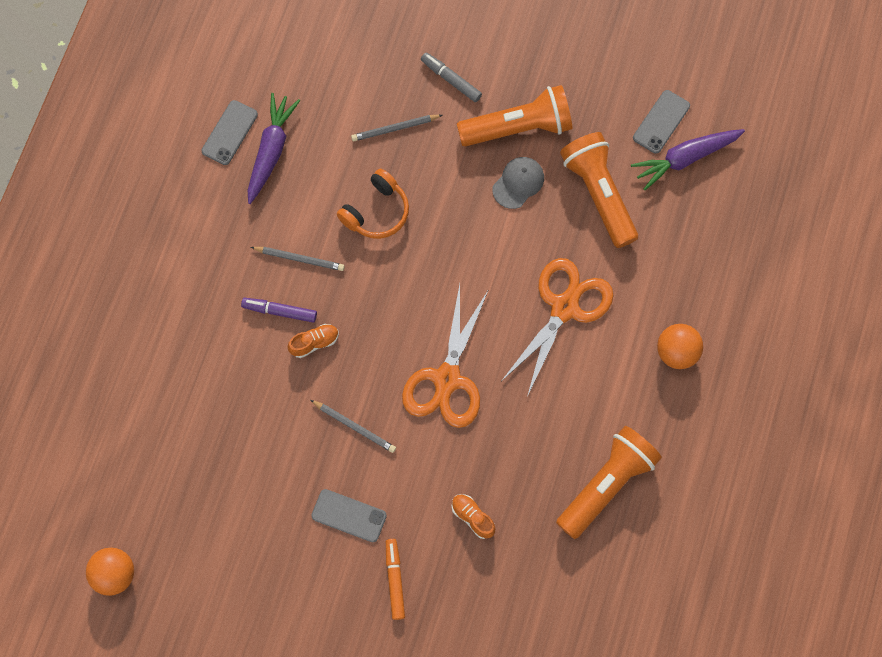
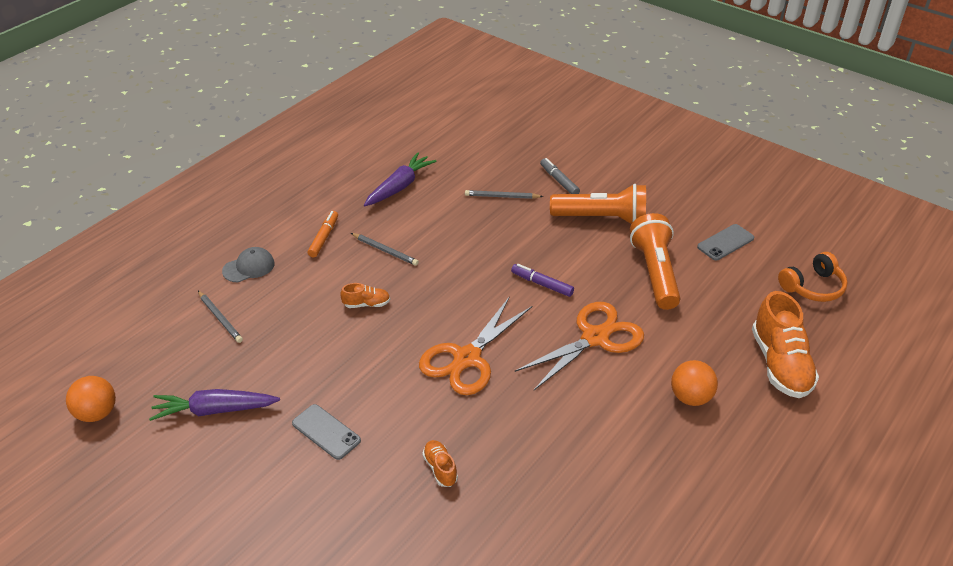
camera: 20 degrees right, 30 degrees down
grey phone [202,100,258,165] -> none
purple marker [241,298,317,323] -> purple marker moved to [511,264,574,297]
grey pencil [310,400,396,453] -> grey pencil moved to [198,291,243,343]
orange headphones [337,169,409,239] -> orange headphones moved to [778,252,848,302]
orange marker [386,539,405,620] -> orange marker moved to [308,211,338,257]
grey cap [492,157,544,209] -> grey cap moved to [222,247,274,282]
orange flashlight [556,426,662,539] -> none
purple carrot [631,129,745,190] -> purple carrot moved to [149,389,280,421]
none -> orange shoe [752,291,819,398]

